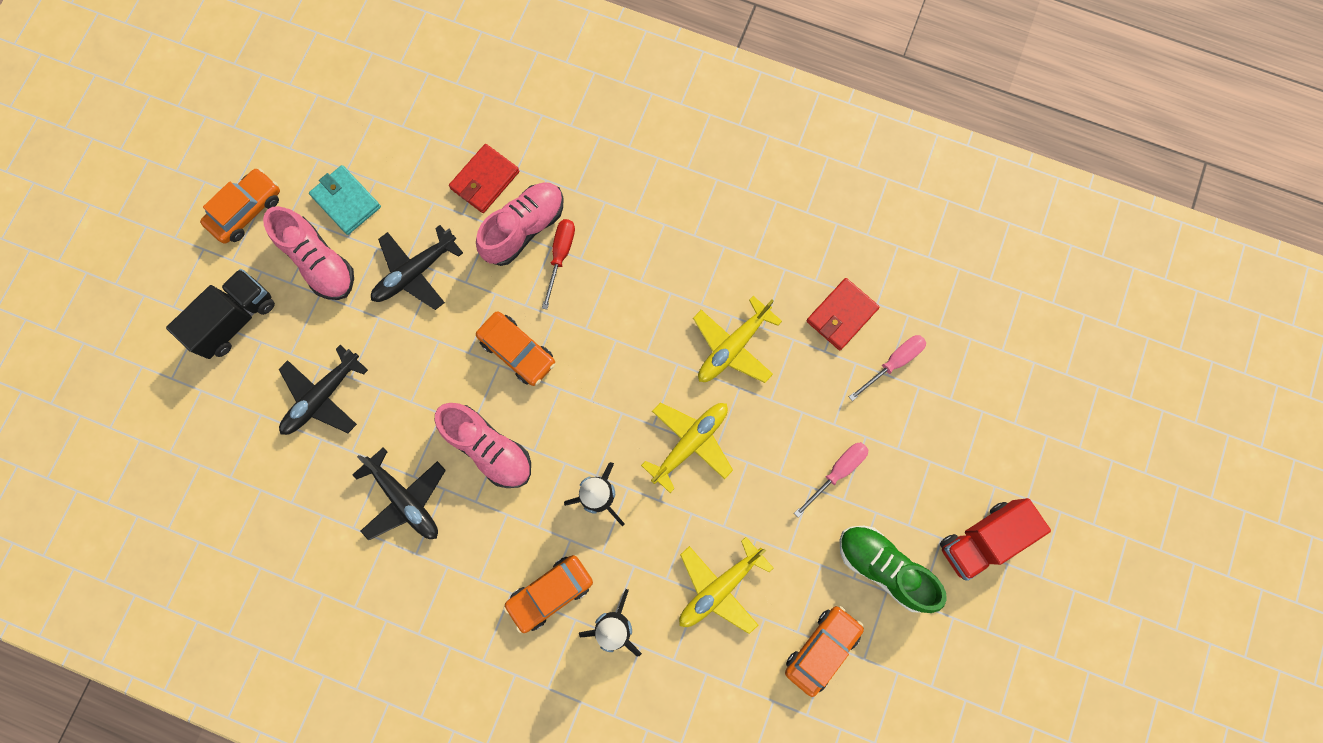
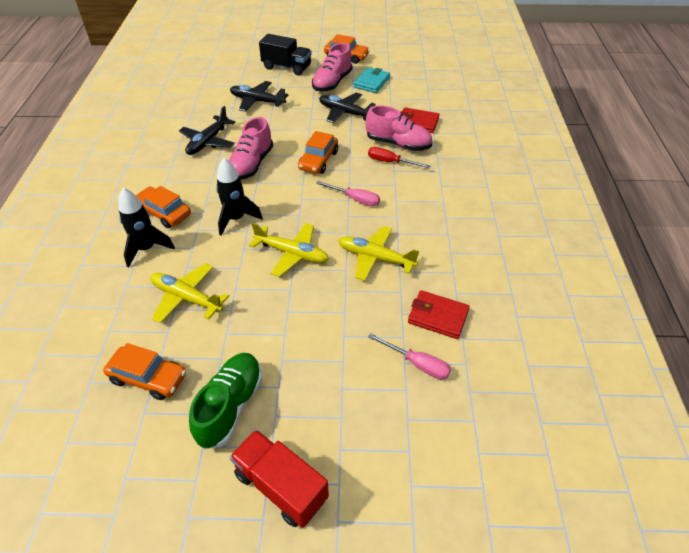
camera: 70 degrees right, 30 degrees down
red screwdriver [542,219,575,309] -> red screwdriver turned 150 degrees counterclockwise [368,147,430,168]
pink screwdriver [794,442,869,517] -> pink screwdriver moved to [316,181,380,206]

